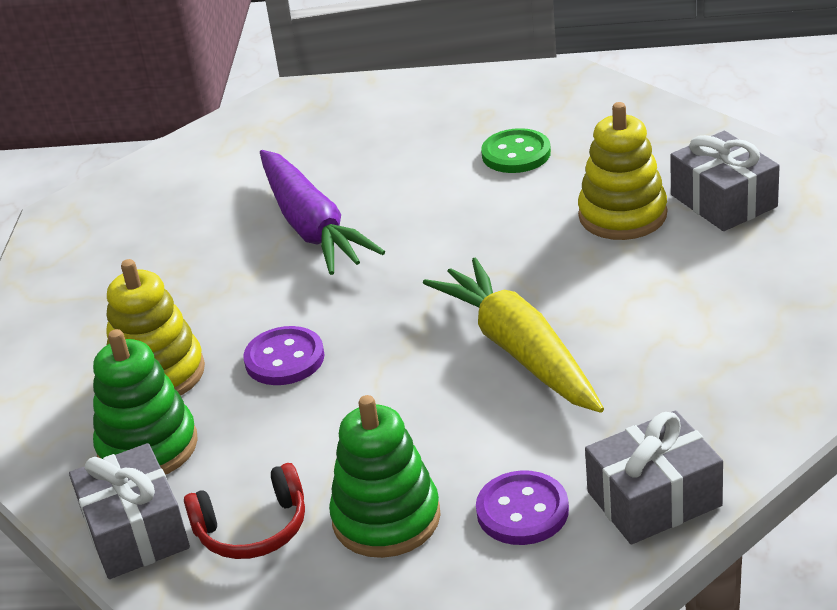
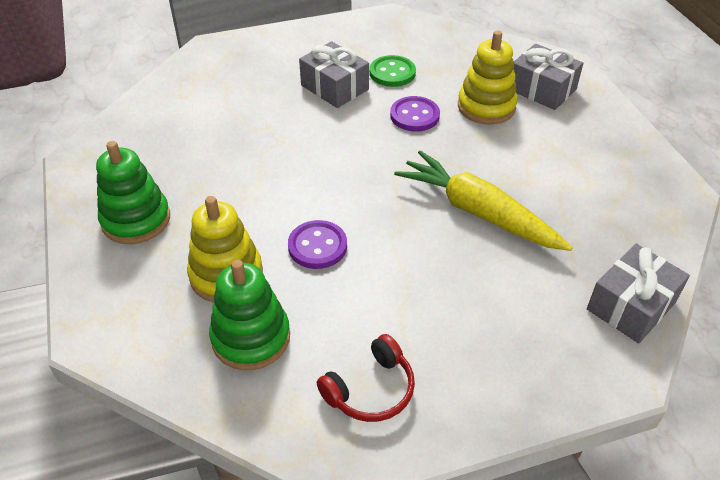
camera: 25 degrees left, 10 degrees up
grey gift [69,443,190,579] -> grey gift moved to [299,41,369,108]
purple carrot [260,150,385,275] -> none
green stacking toy [329,395,441,558] -> green stacking toy moved to [96,141,170,244]
purple button [476,470,569,545] -> purple button moved to [390,96,440,132]

